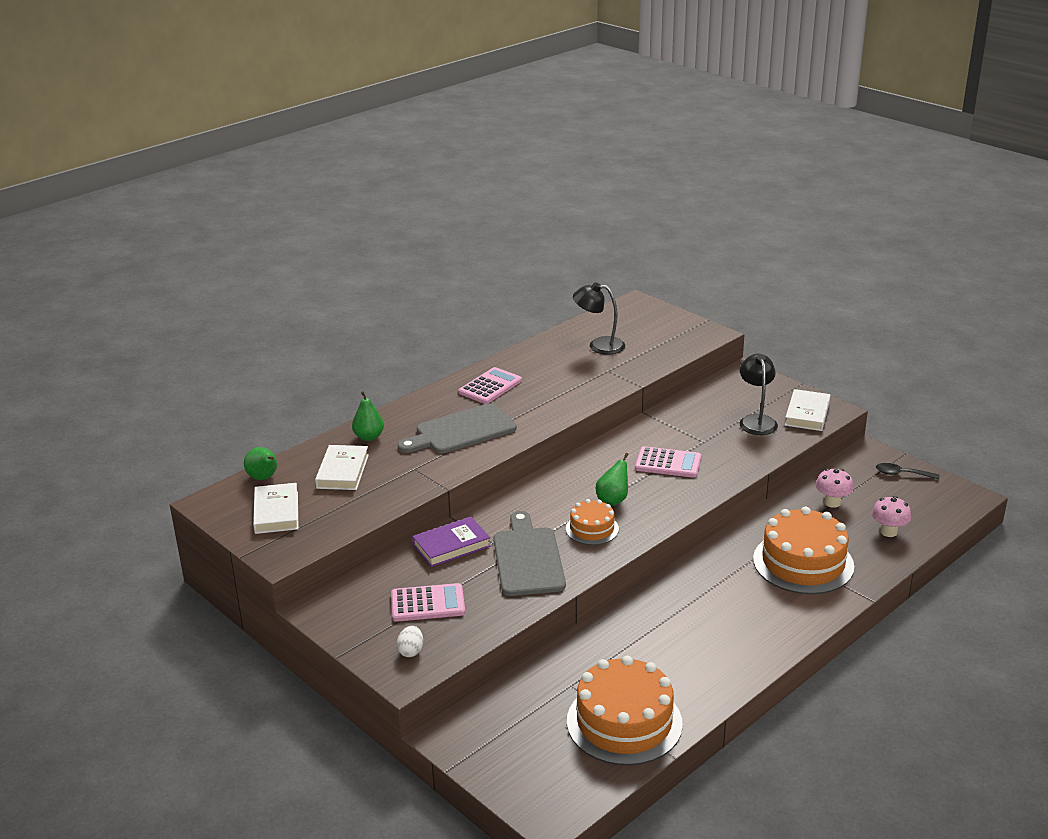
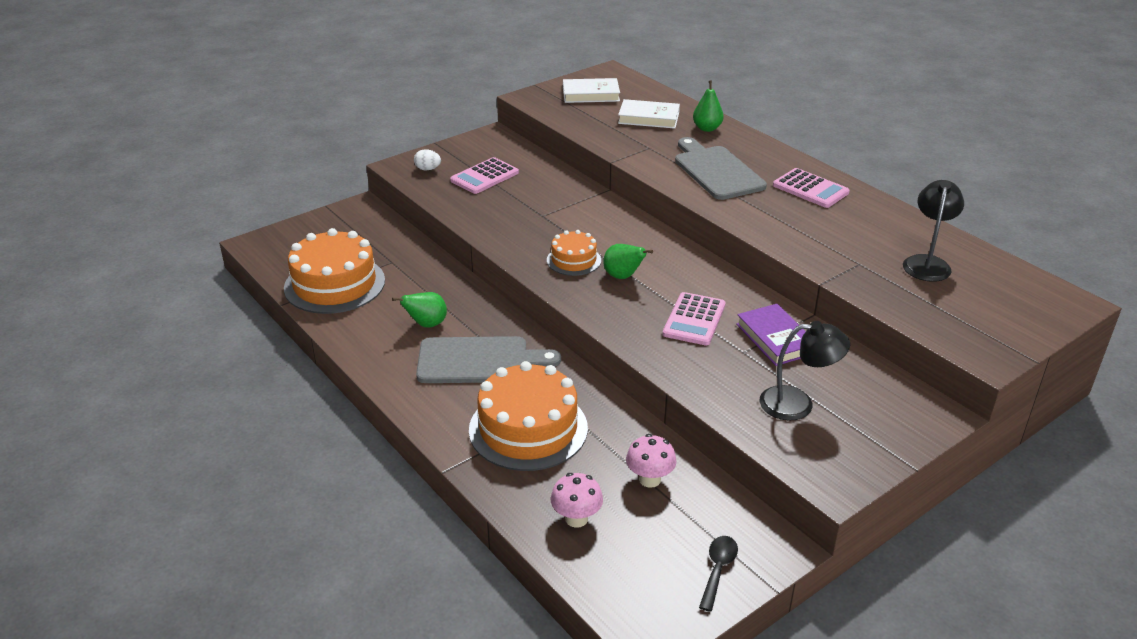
camera: 95 degrees right, 5 degrees up
green pear [244,447,277,480] -> green pear moved to [392,292,447,328]
pink calculator [391,583,465,622] -> pink calculator turned 45 degrees clockwise [450,157,519,194]
purple book [412,517,491,567] -> purple book moved to [736,304,806,366]
grey cutting board [493,511,566,596] -> grey cutting board moved to [416,336,561,383]
white book [785,389,831,431] -> none

